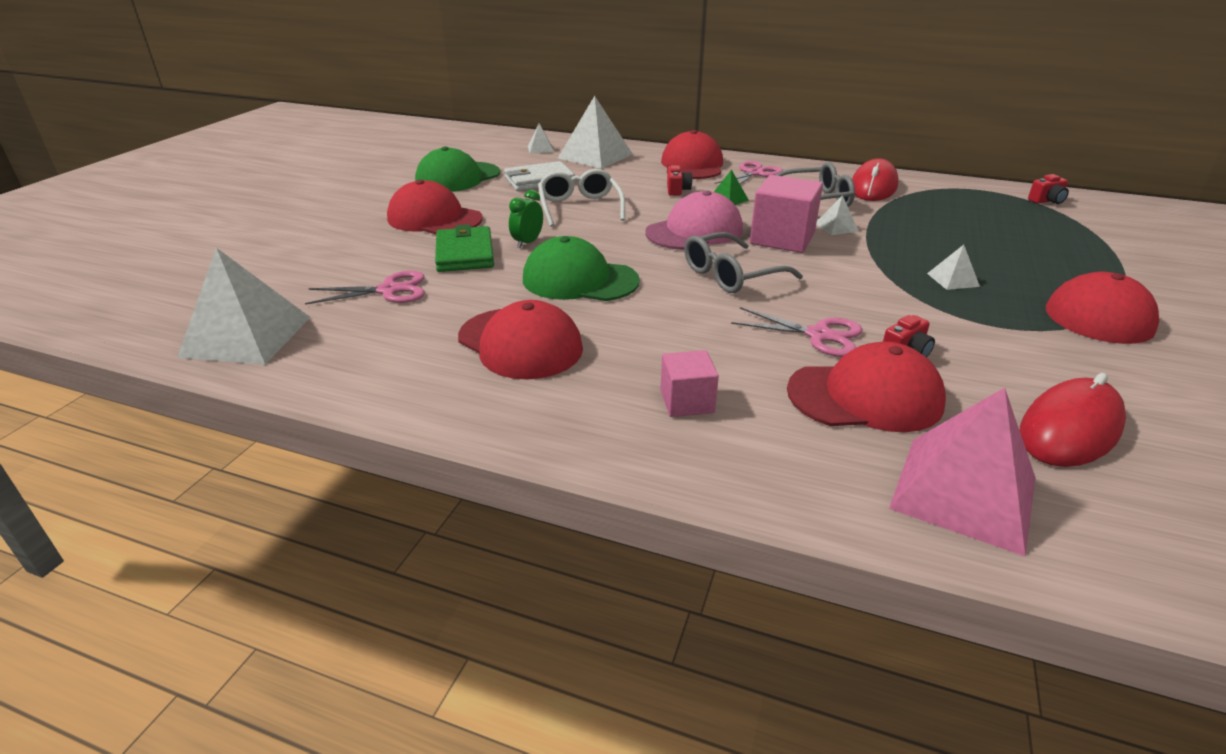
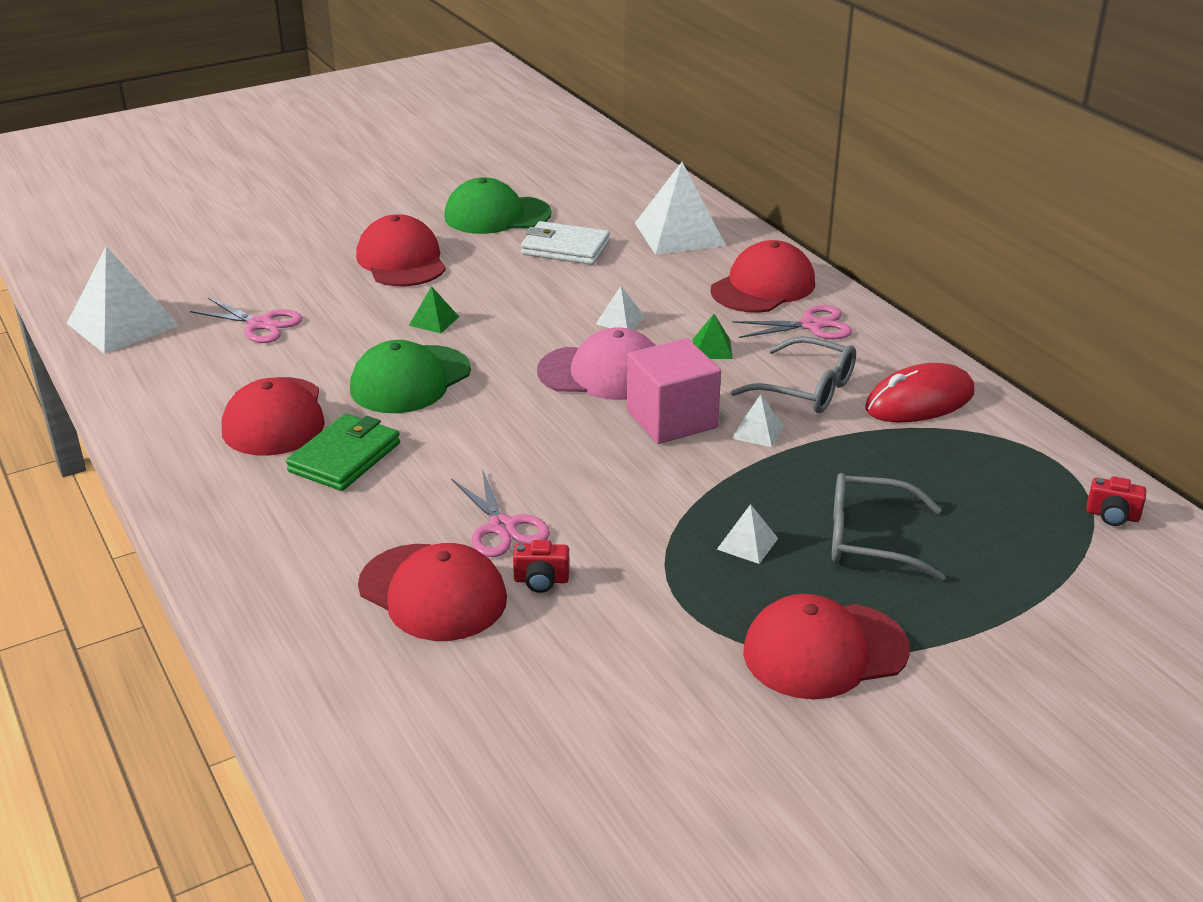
camera: 40 degrees right, 0 degrees up
green wallet [435,224,494,272] -> green wallet moved to [286,414,400,491]
green clock [509,190,543,248] -> green pyramid [409,286,459,333]
green cap [523,236,640,301] -> green cap turned 105 degrees counterclockwise [350,340,471,413]
white pyramid [528,123,554,154] -> white pyramid moved to [596,286,646,330]
white glasses [538,169,625,227] -> none
pink cube [660,350,719,417] -> none
red camera [667,165,692,196] -> none
grey glasses [684,232,803,293] -> grey glasses moved to [832,473,945,581]
pink pyramid [889,388,1035,557] -> none
red mouse [1020,373,1126,467] -> none

